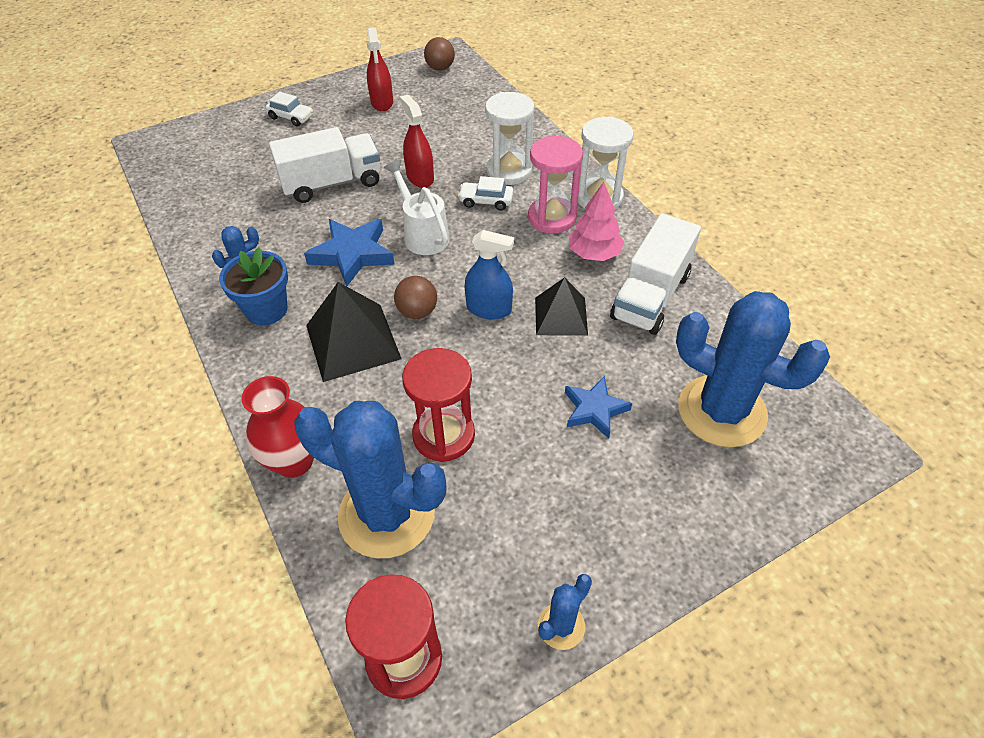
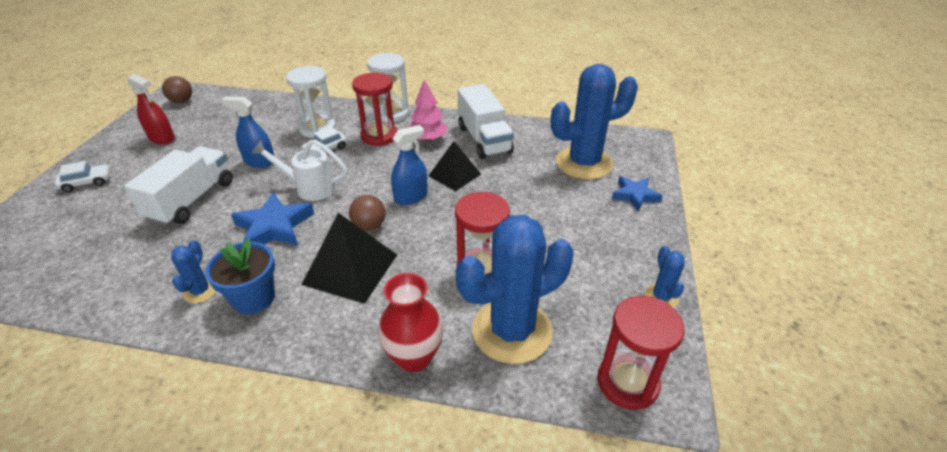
camera: 50 degrees left, 10 degrees down
red spray bottle [400,95,434,188] -> blue spray bottle [222,97,274,168]
pink hourglass [528,136,583,233] -> red hourglass [352,72,398,146]
blue star [565,376,632,439] -> blue star moved to [612,176,663,212]

